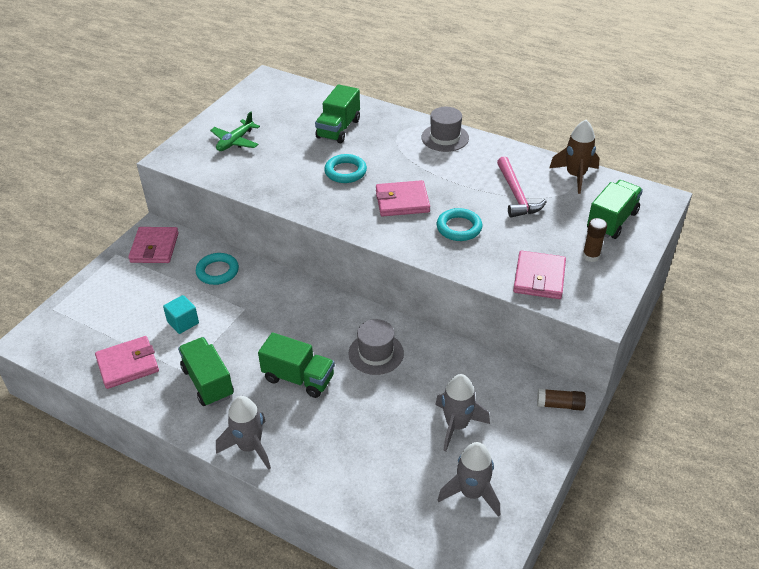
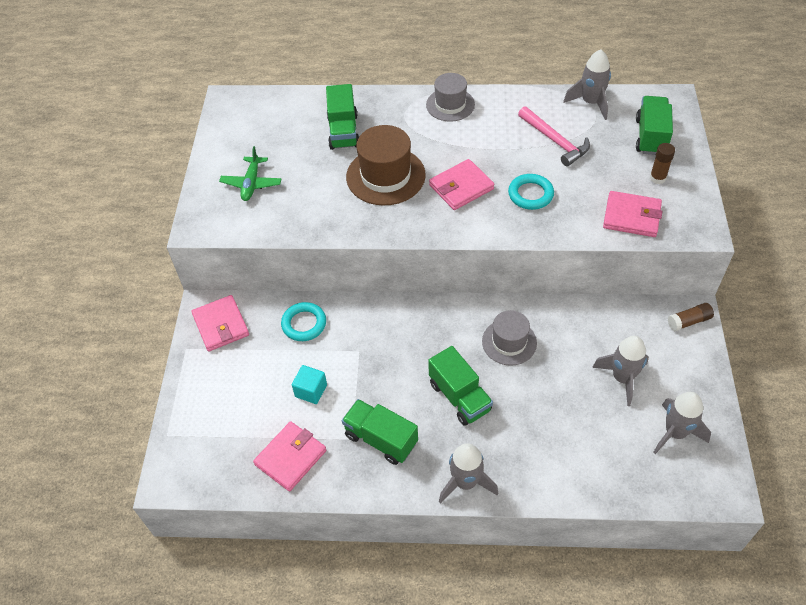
camera: 25 degrees left, 10 degrees up
green truck [258,332,335,398] -> green truck turned 60 degrees clockwise [428,346,493,426]
turquoise ring [324,154,367,183] -> brown hat [346,125,426,206]
pink wallet [513,251,566,299] -> pink wallet turned 60 degrees counterclockwise [603,191,662,237]
brown rocket [549,120,599,194] -> grey rocket [563,50,611,120]

